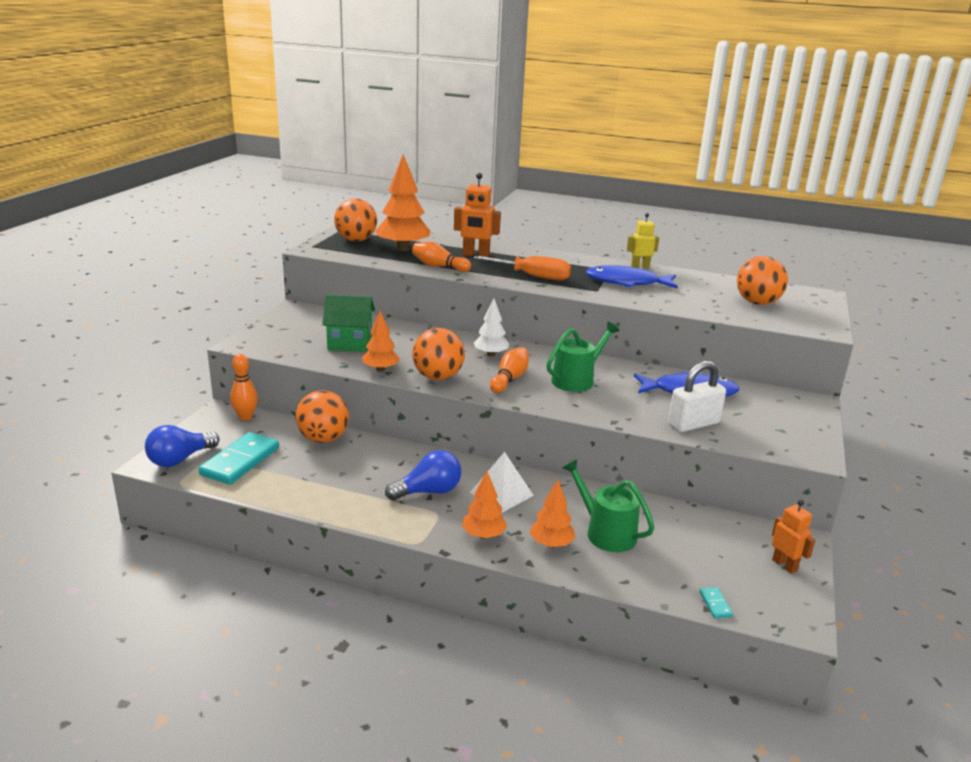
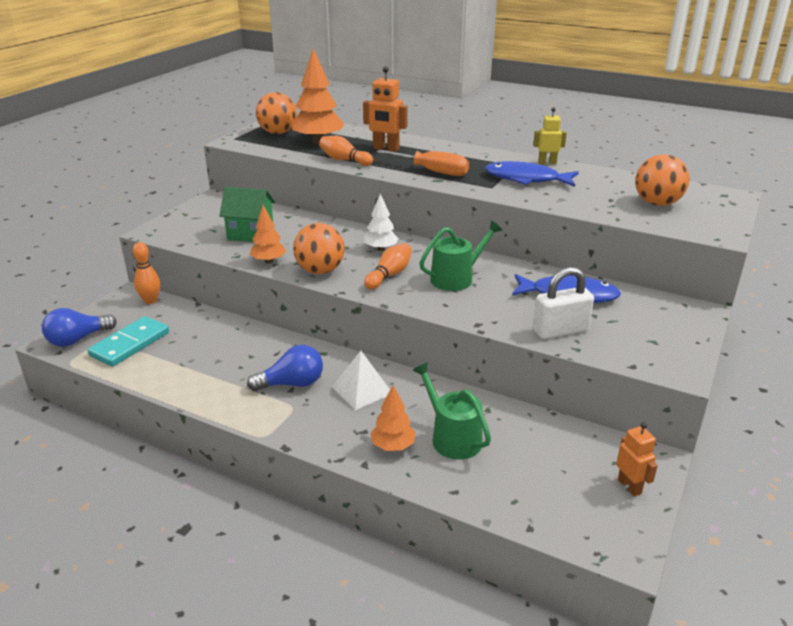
camera: 10 degrees right, 5 degrees up
orange ball [295,390,349,443] -> none
orange tree [462,471,507,539] -> none
turquoise domino [700,587,733,618] -> none

